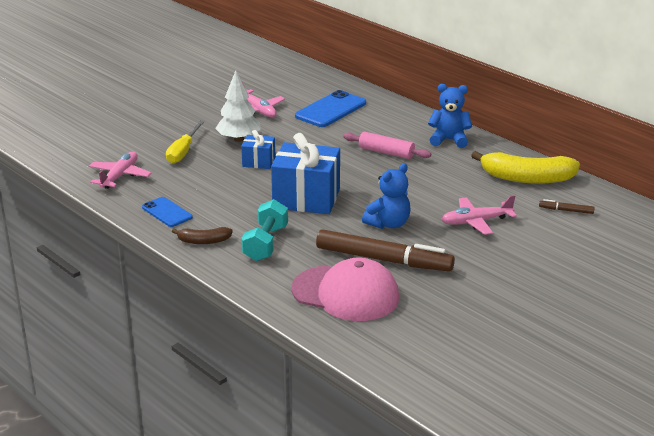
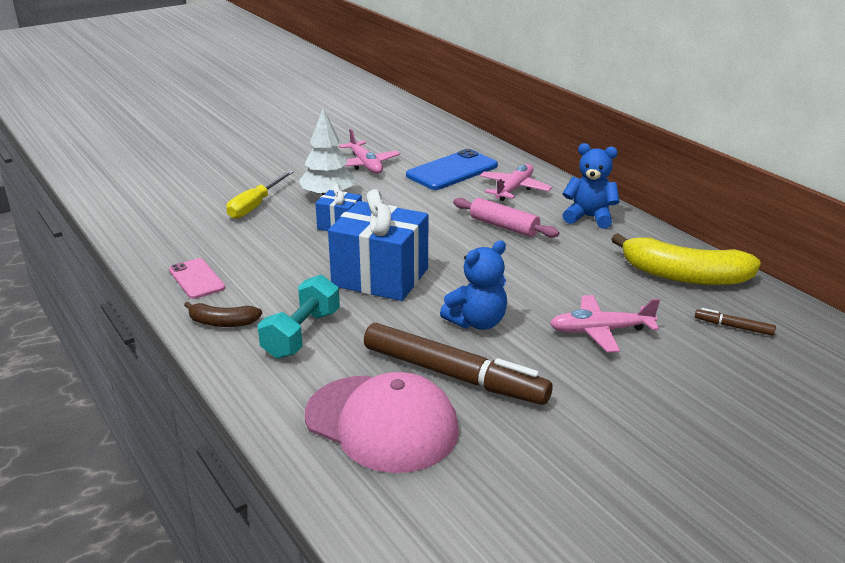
camera: 10 degrees right, 0 degrees up
pink plane [89,152,151,189] -> pink plane moved to [480,164,552,201]
blue phone [142,197,193,227] -> pink phone [169,258,225,299]

